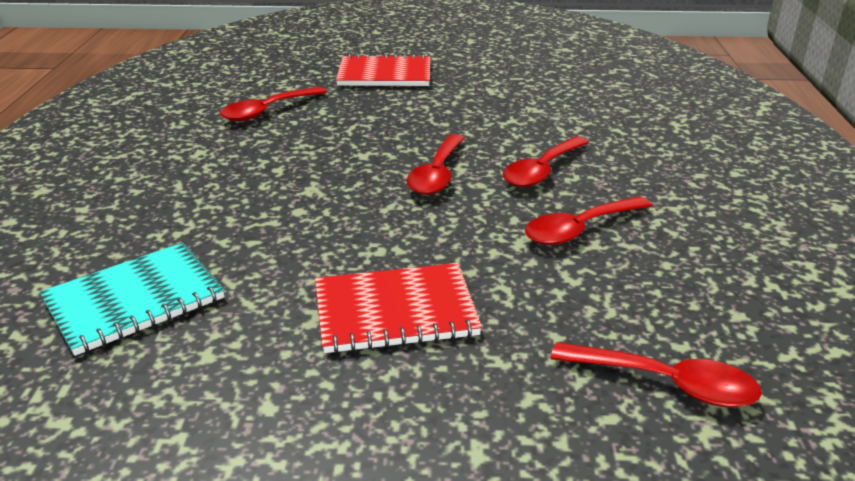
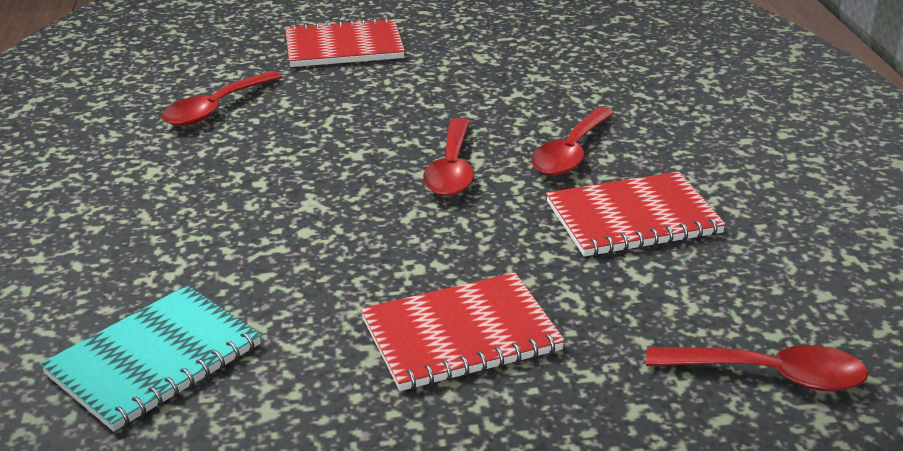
camera: 10 degrees left, 0 degrees up
red spoon [525,196,652,245] -> red notebook [546,171,726,257]

